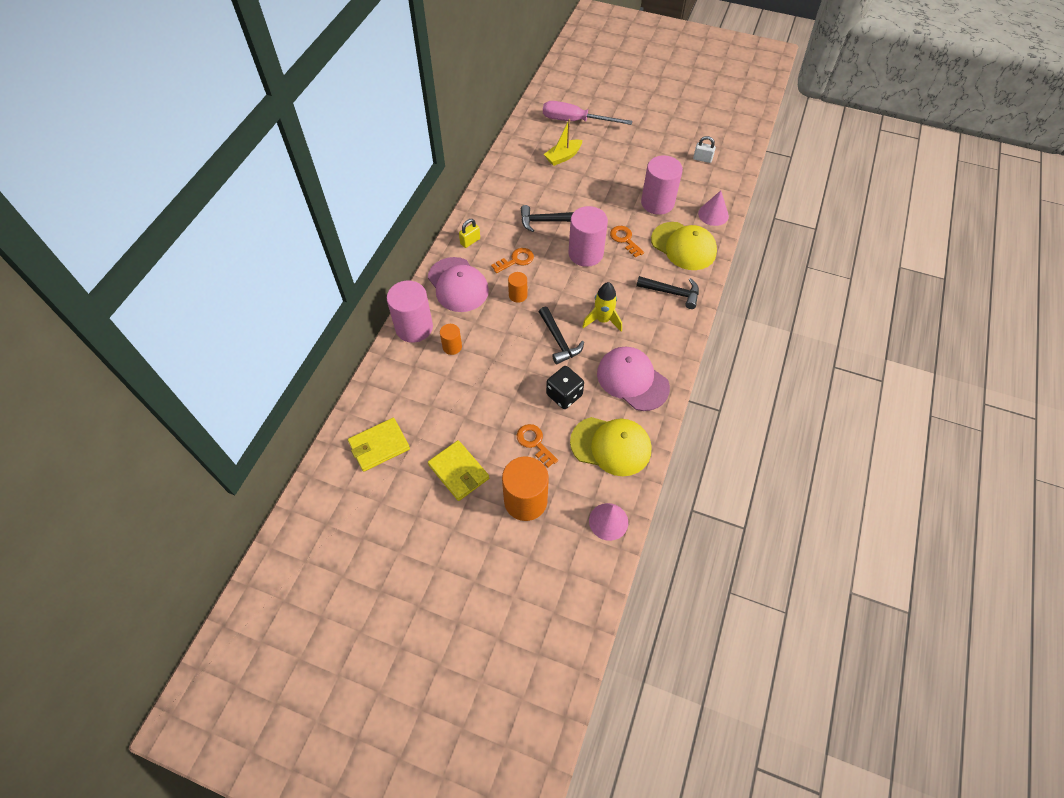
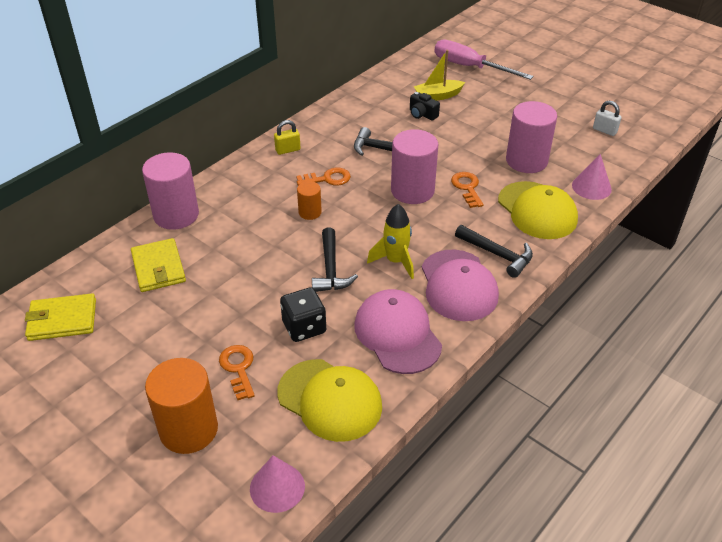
camera: 20 degrees right, 15 degrees down
pink cap [428,257,489,312] -> pink cap moved to [422,250,499,321]
yellow wallet [428,440,489,501] -> yellow wallet moved to [131,238,186,292]
orange cylinder [440,324,462,355] -> none
none -> black camera [410,92,440,121]

